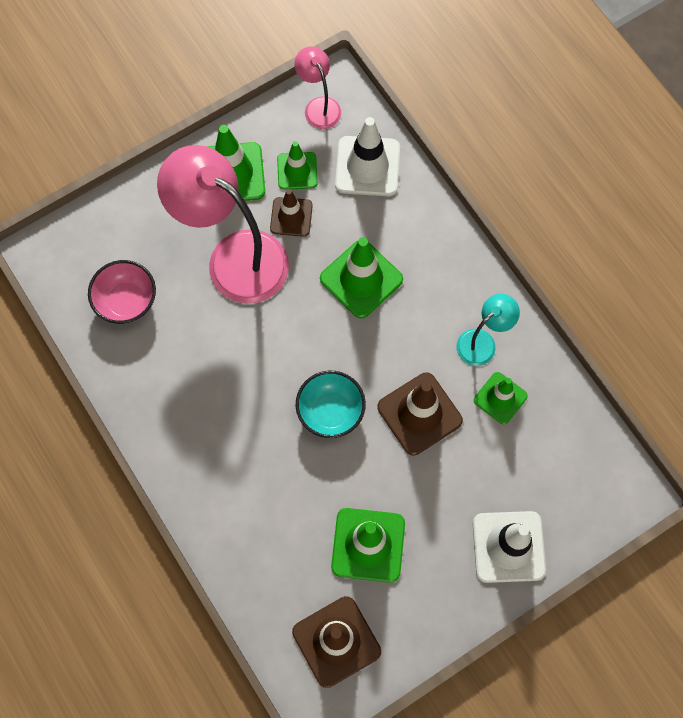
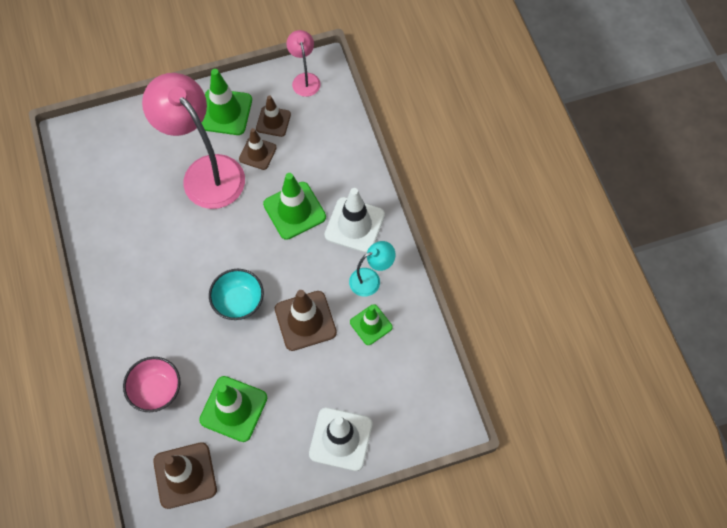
camera: 15 degrees right, 5 degrees down
pink bowl [88,260,156,324] -> pink bowl moved to [123,357,181,412]
green traffic cone [277,141,318,190] -> brown traffic cone [256,95,291,137]
white traffic cone [335,117,400,196] -> white traffic cone moved to [325,188,385,253]

